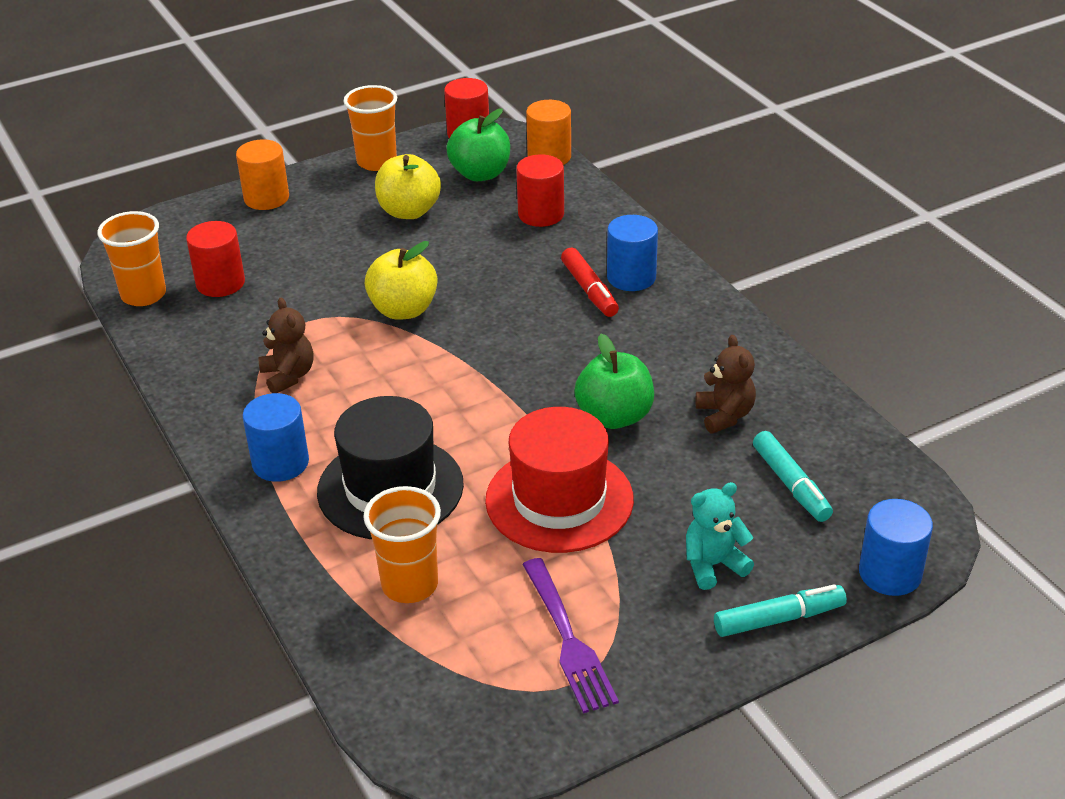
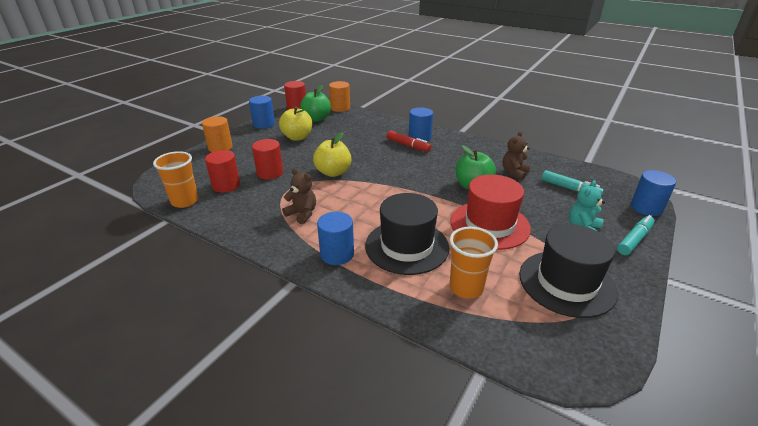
camera: 30 degrees left, 5 degrees down
orange cup [343,85,397,171] -> blue cylinder [249,96,275,129]
red cylinder [516,154,564,227] -> red cylinder moved to [252,139,283,179]
purple fork [522,558,619,713] -> black hat [519,224,618,318]
brown teddy bear [696,335,756,433] -> brown teddy bear turned 105 degrees counterclockwise [502,131,530,180]

